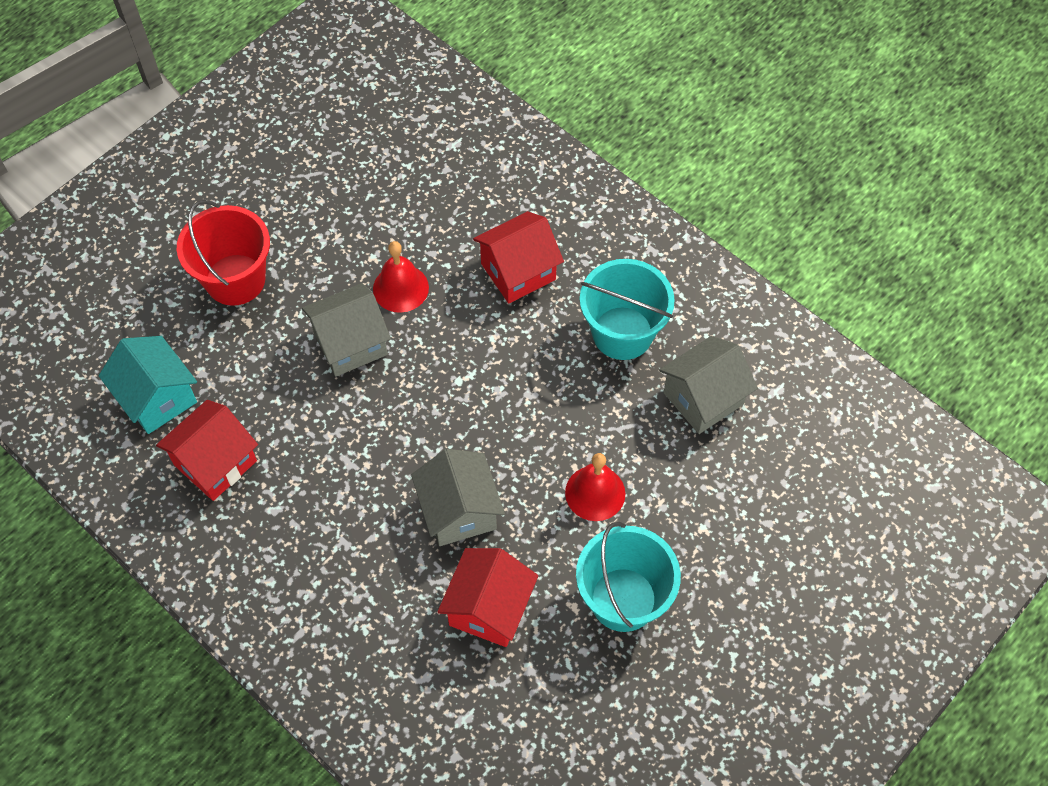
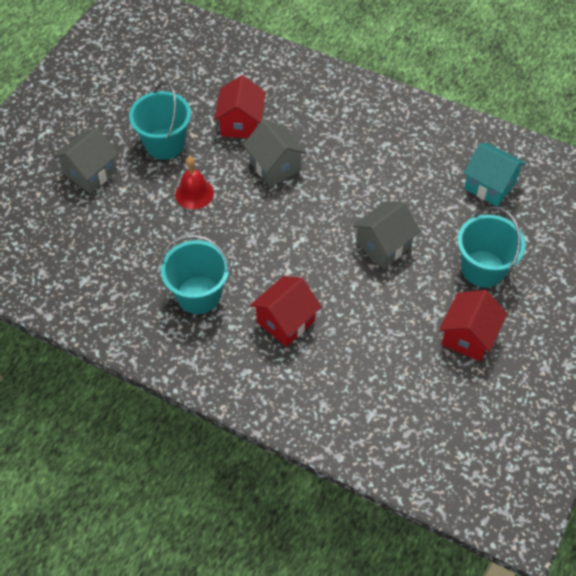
camera: 165 degrees right, 5 degrees down
red house [156,400,258,501] -> red house moved to [439,290,507,362]
red bucket [177,200,270,306] -> turquoise bucket [457,207,526,288]
red bell [373,241,429,313] -> none
grey house [659,336,758,434] -> grey house moved to [53,127,118,194]

